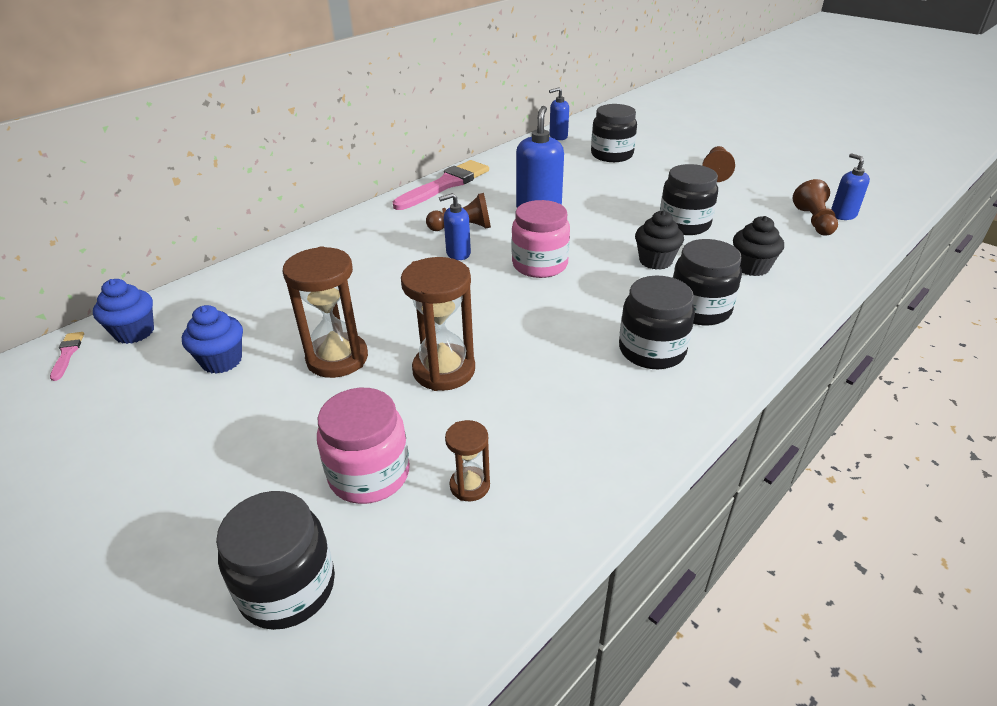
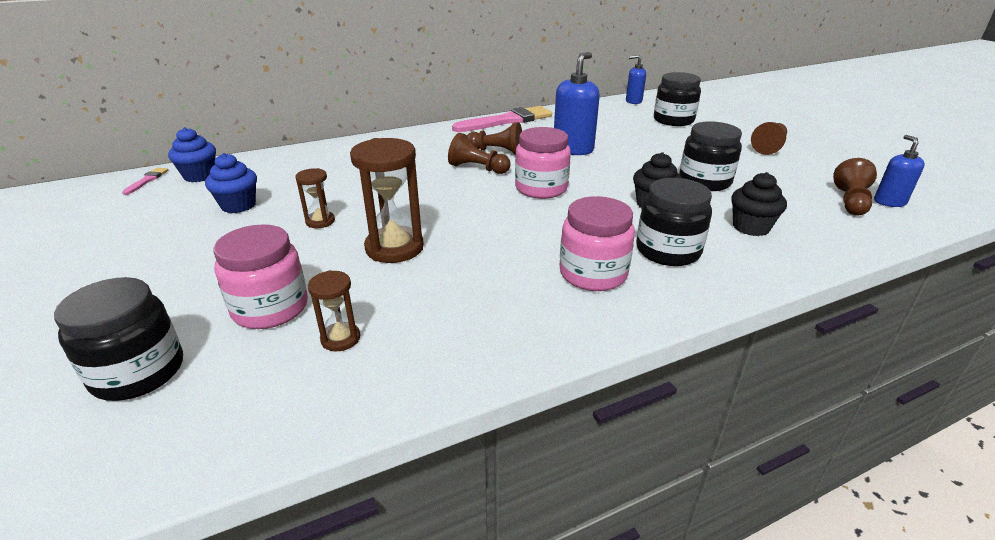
camera: 20 degrees right, 5 degrees down
brown hourglass [283,246,368,378] -> brown hourglass [295,168,335,228], size x0.53
blue soap dispenser [439,193,471,260] -> brown pawn [448,133,511,174]
black jar [619,276,695,369] -> pink jar [559,196,635,291]

